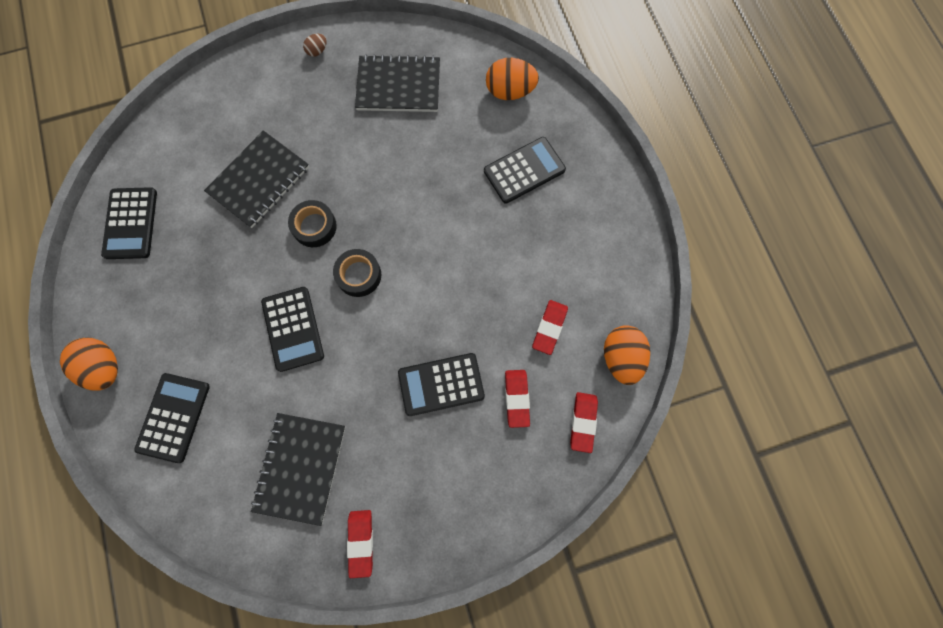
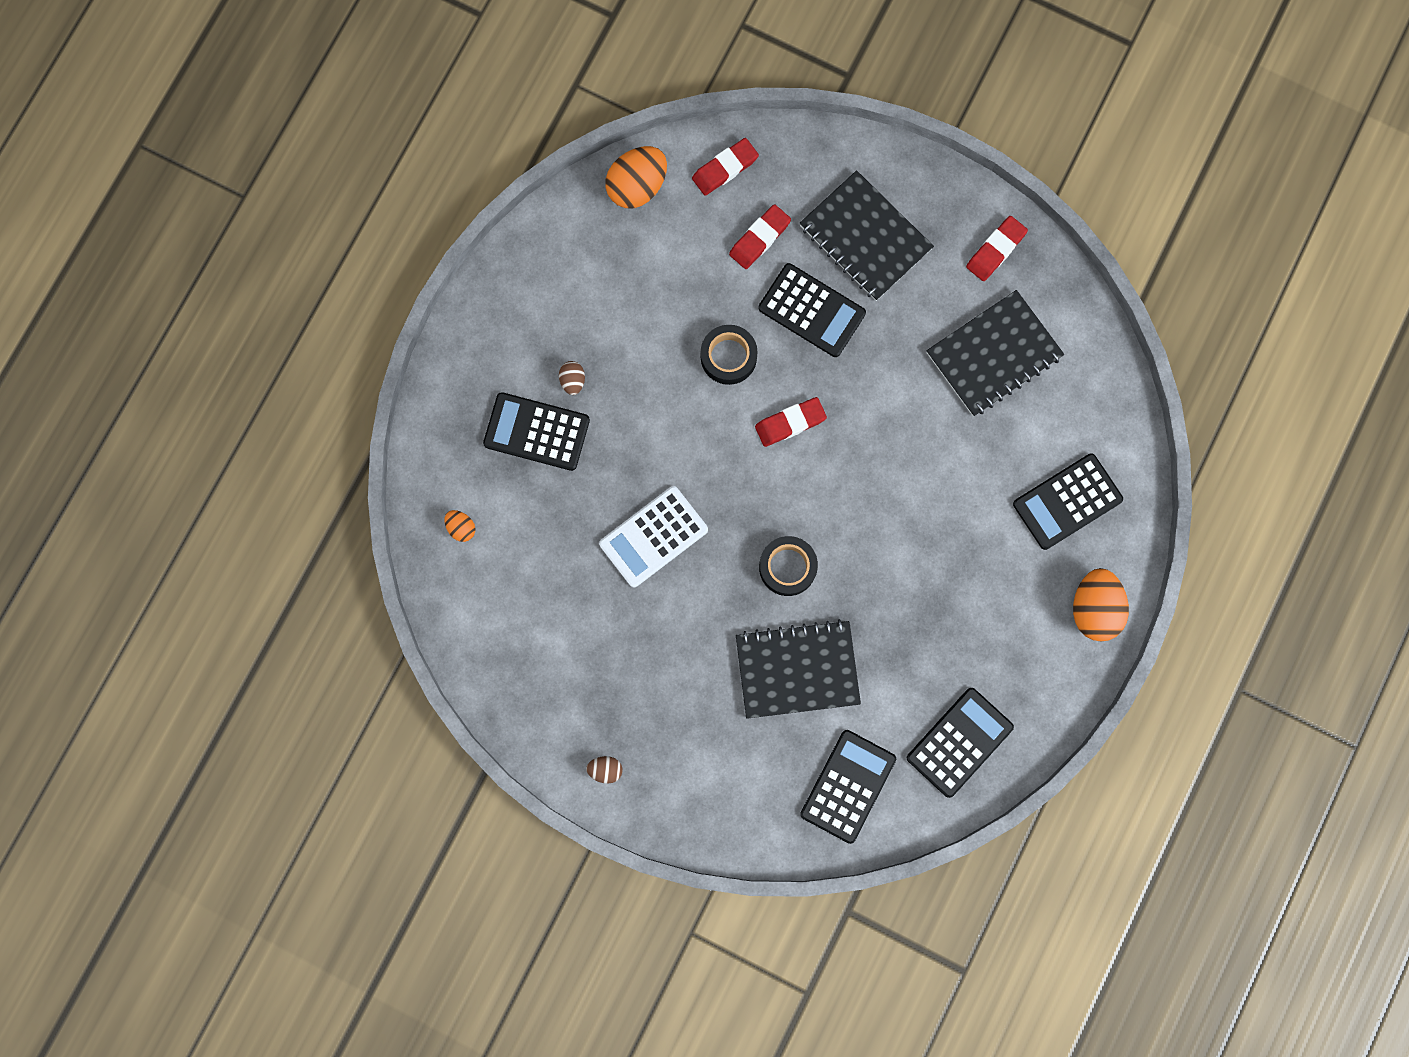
camera: 135 degrees left, 5 degrees up
black calculator [261,287,324,372] -> black calculator moved to [800,730,896,844]
black tape [333,249,381,297] -> black tape moved to [701,325,758,385]
black notebook [355,54,440,112] -> black notebook moved to [799,170,934,301]
orange egg [486,58,539,100] -> orange egg [444,510,475,542], size x0.49
red eraser [532,300,568,355] -> red eraser moved to [755,397,827,447]
none -> brown egg [559,361,585,395]
none -> white calculator [599,486,708,588]

